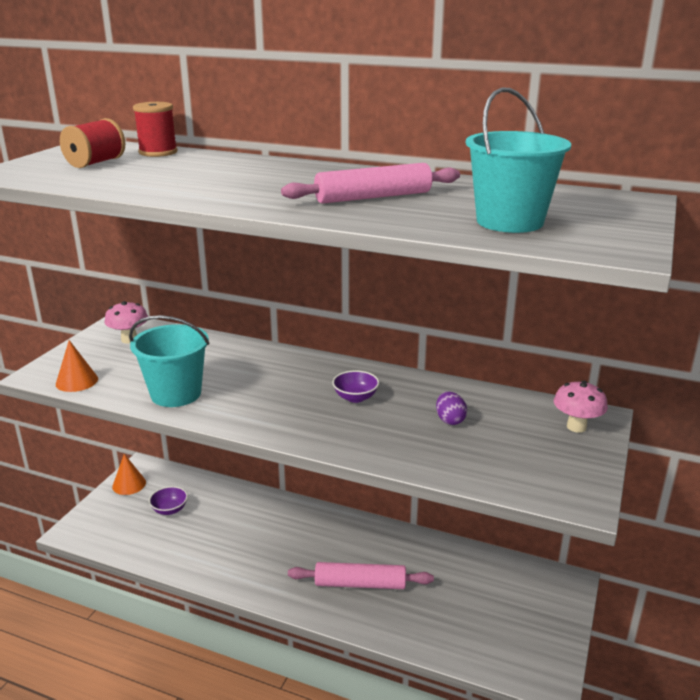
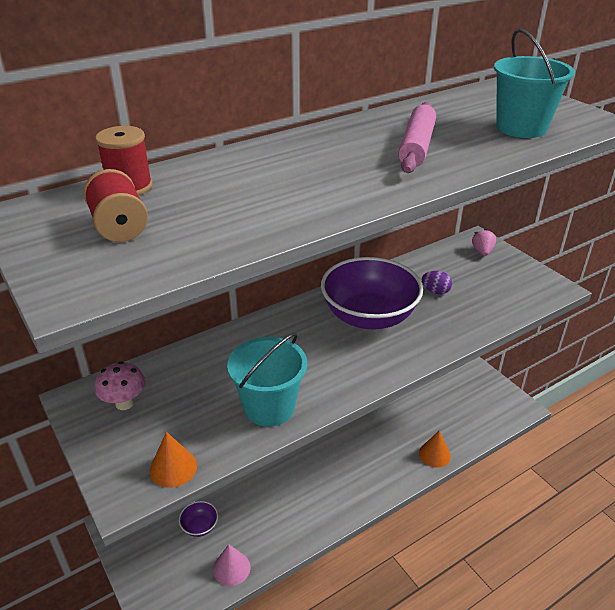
camera: 55 degrees left, 10 degrees up
orange cone [112,454,146,495] -> orange cone moved to [419,430,451,468]
pink rolling pin [288,562,434,589] -> none
purple bowl [332,370,379,403] -> purple bowl [321,257,423,329], size x2.48
pink mushroom [554,381,608,433] -> pink strawberry [472,229,496,256]
none -> pink cone [213,544,250,586]

